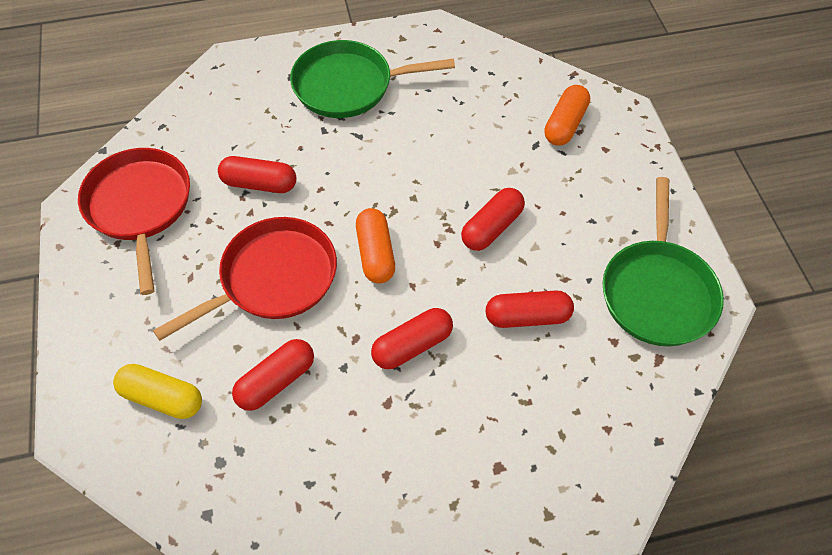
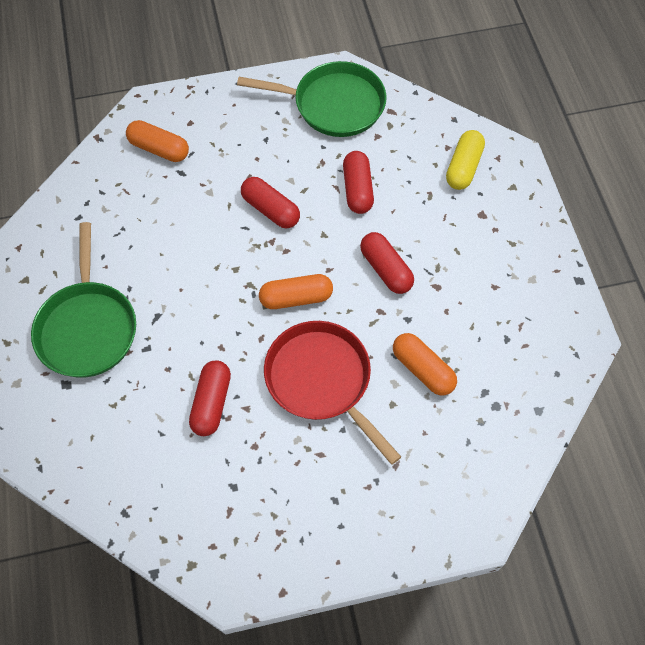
camera: 90 degrees left, 5 degrees up
red pan [78,148,190,295] -> none
yellow capsule [113,364,202,419] -> yellow capsule moved to [446,130,485,190]
red capsule [232,339,314,411] -> orange capsule [393,333,457,395]

